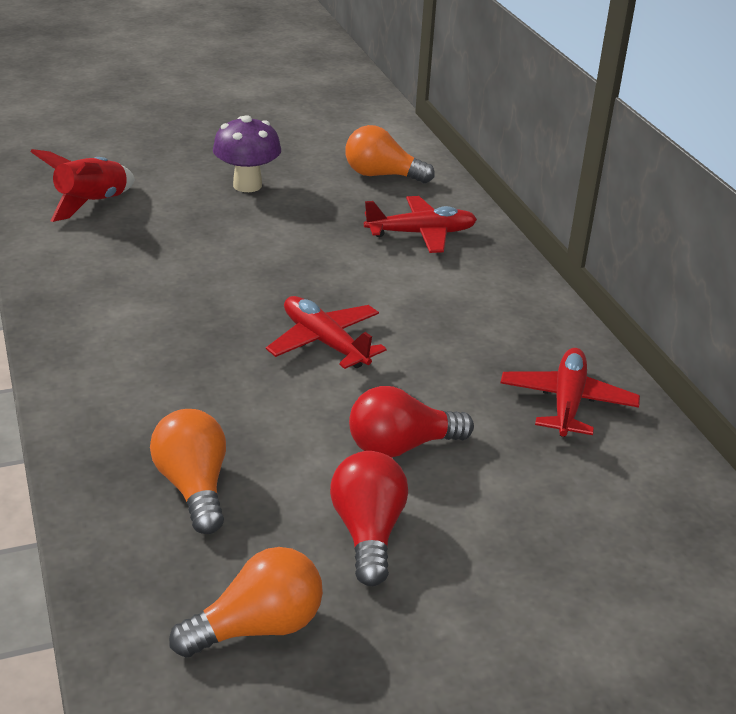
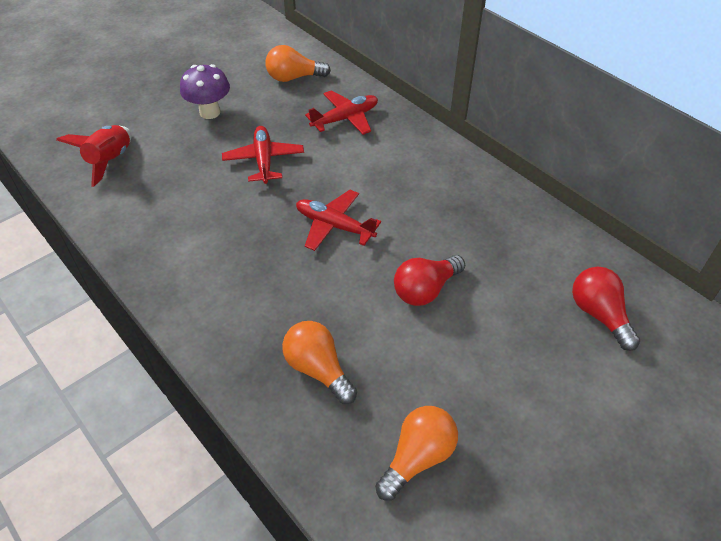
camera: 20 degrees left, 15 degrees up
red light bulb [330,451,408,586] -> red light bulb moved to [572,267,640,351]
red plane [500,348,640,437] -> red plane moved to [222,126,304,184]

